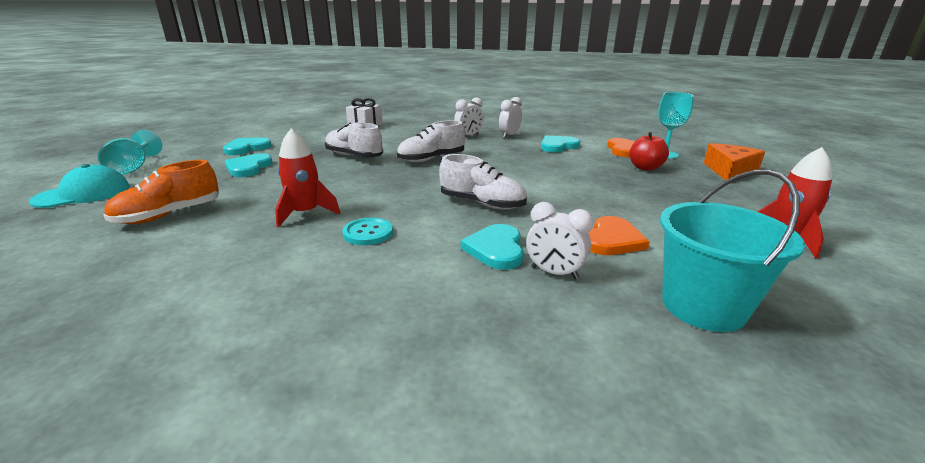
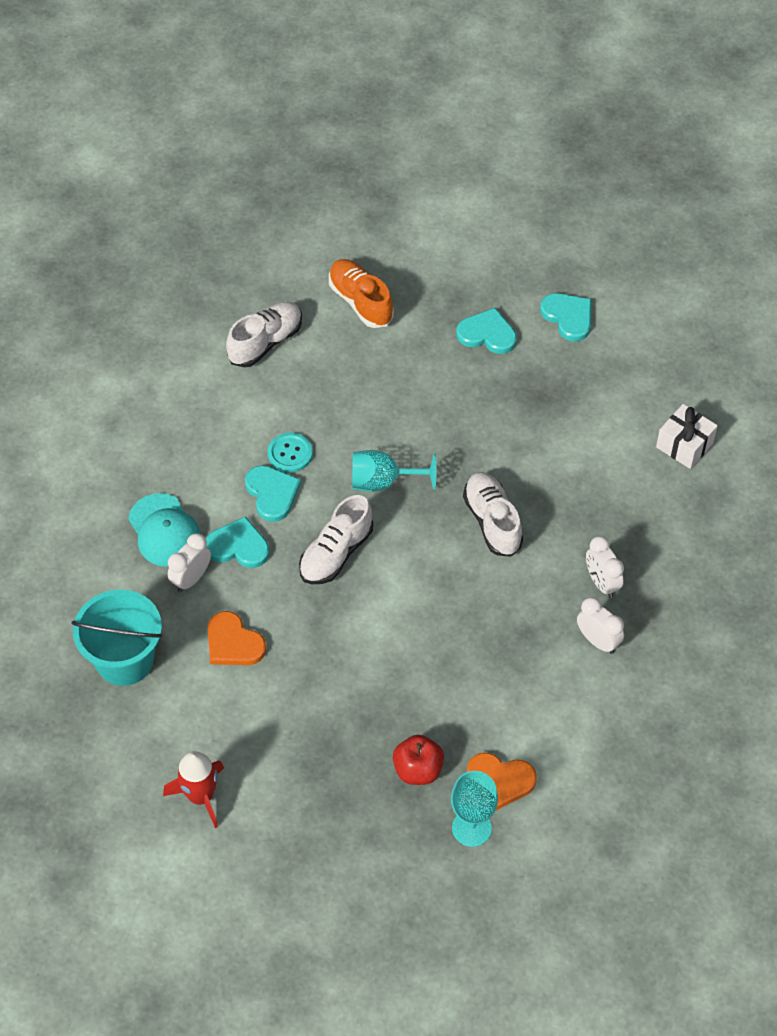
camera: 100 degrees right, 30 degrees up
turquoise cap [29,164,130,208] -> turquoise cap moved to [128,493,201,567]
turquoise goblet [98,130,162,175] -> turquoise goblet moved to [352,450,437,492]
red rocket [275,129,340,228] -> none
white shoe [325,122,383,158] -> white shoe moved to [226,302,302,368]
turquoise heart [541,135,580,152] -> turquoise heart moved to [245,465,301,522]
orange cheese [704,143,765,180] -> none

